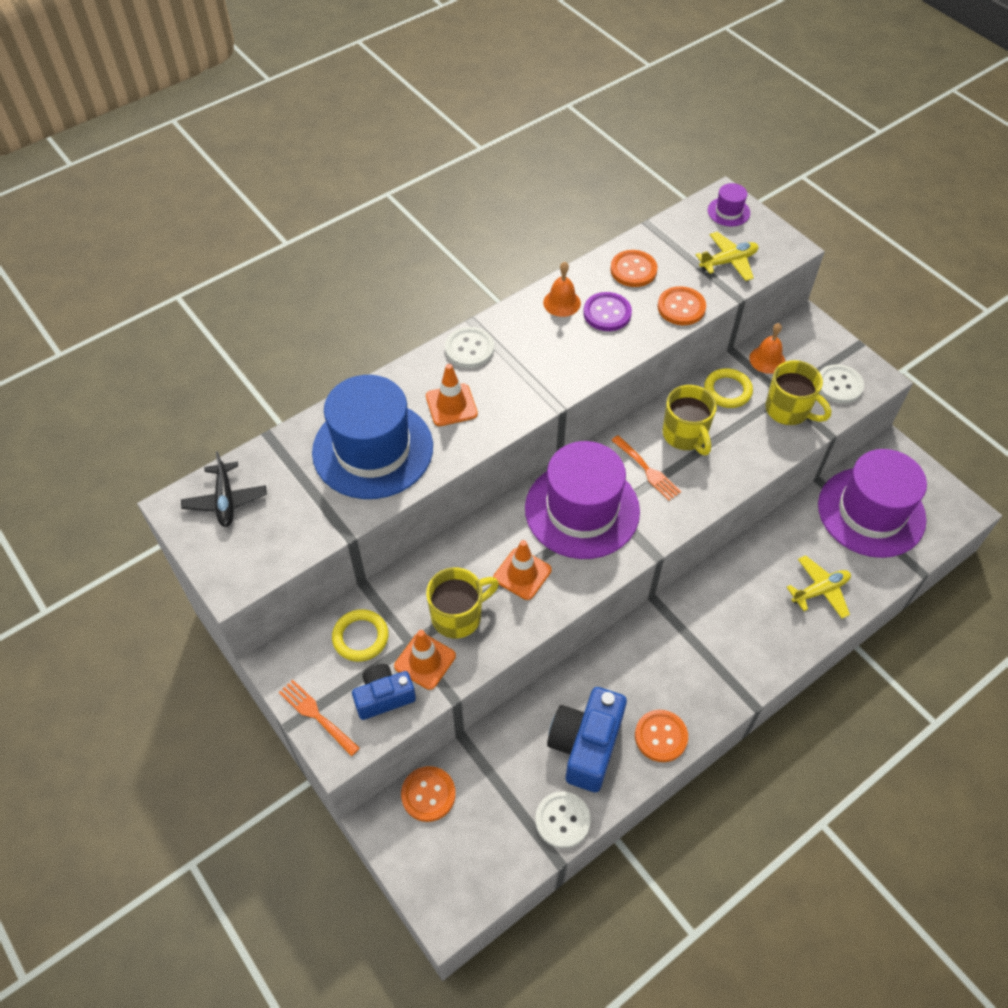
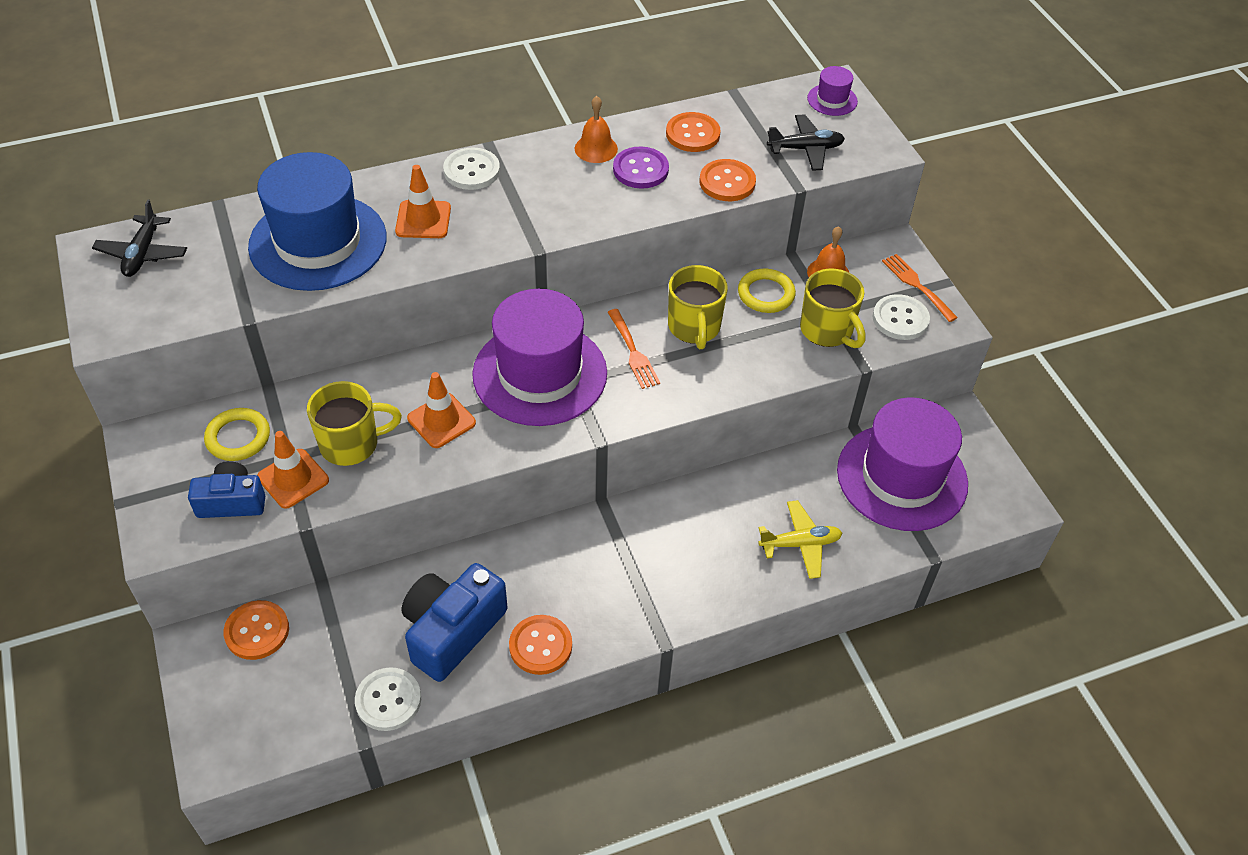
camera: 15 degrees right, 5 degrees down
orange fork [279,680,360,756] -> orange fork moved to [882,254,958,322]
yellow plane [696,232,758,281] -> black plane [767,114,845,171]

